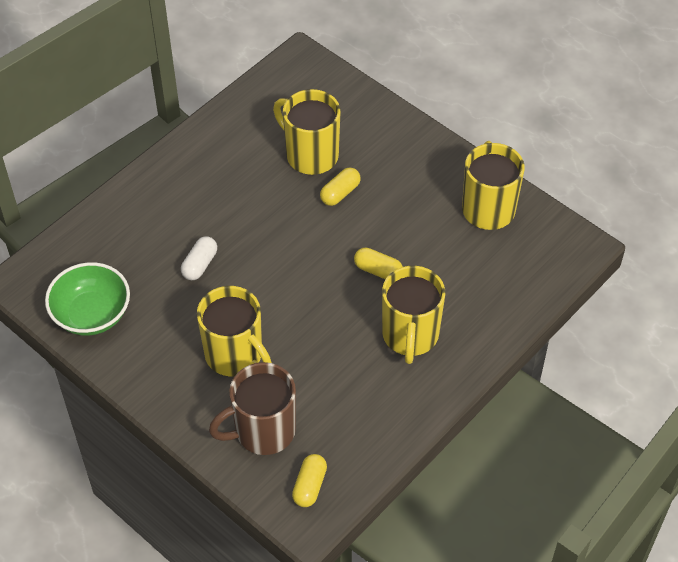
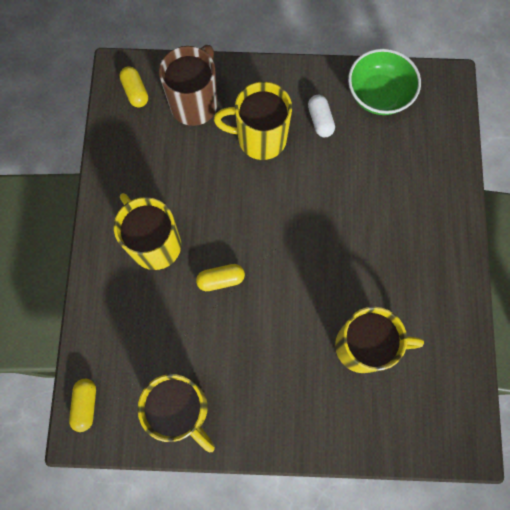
camera: 140 degrees right, 20 degrees up
white capsule [181,236,217,280] -> white capsule moved to [308,95,335,137]
yellow capsule [320,168,361,206] -> yellow capsule moved to [69,378,96,432]

